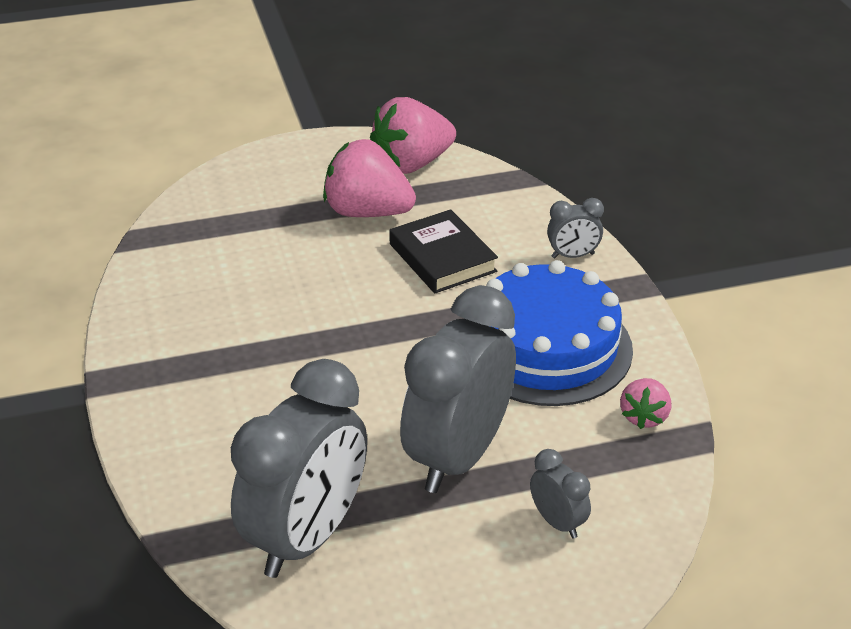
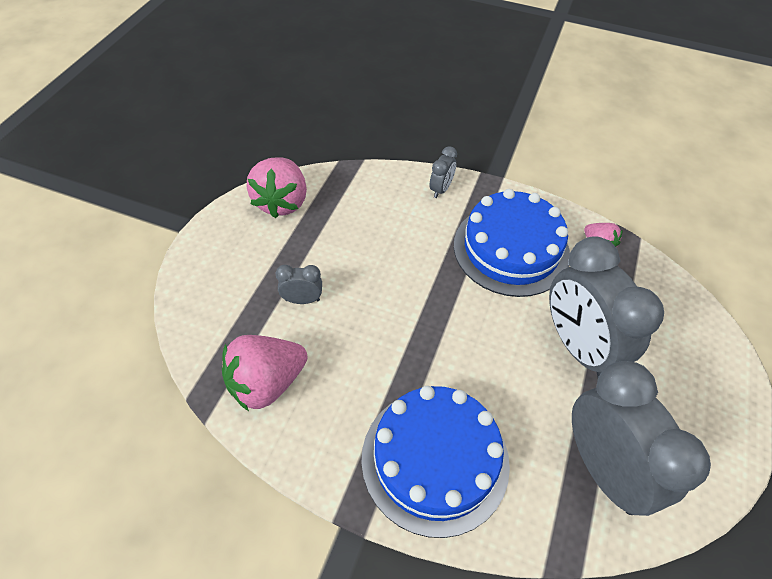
camera: 55 degrees left, 15 degrees up
pink strawberry [323,139,416,217] -> pink strawberry moved to [222,335,308,411]
black book [389,209,498,293] -> none
grey clock [530,449,591,539] -> grey clock moved to [276,265,322,304]
none -> blue cake [361,386,510,538]

